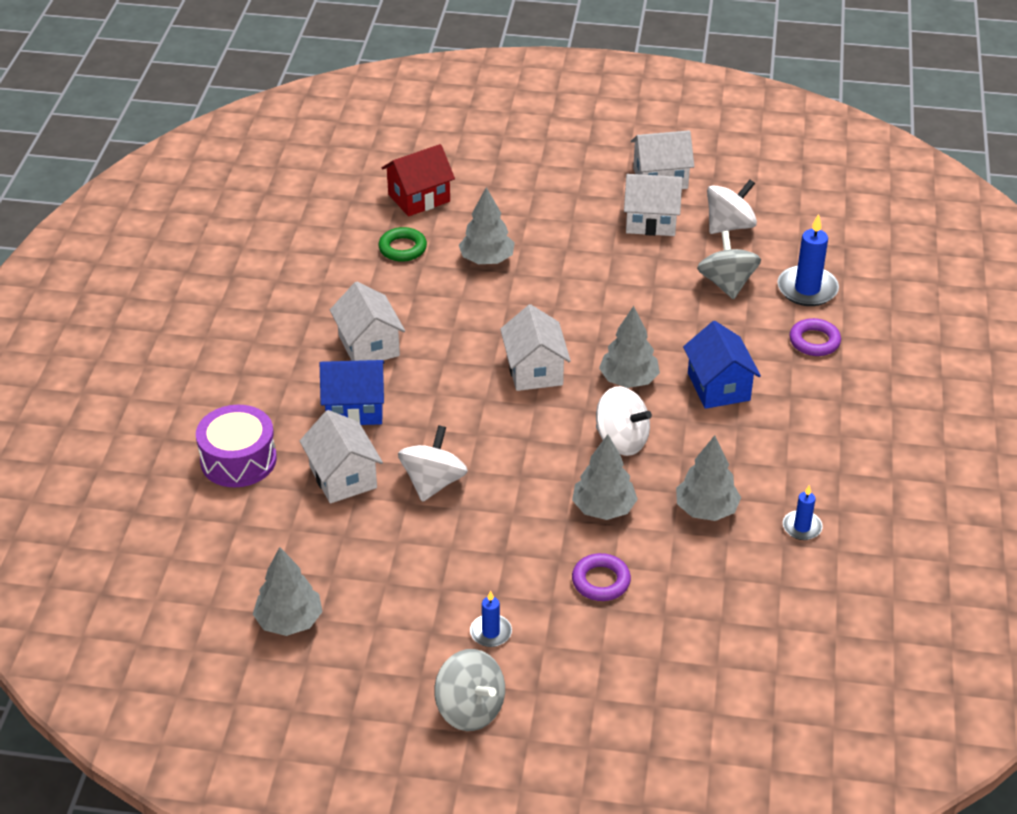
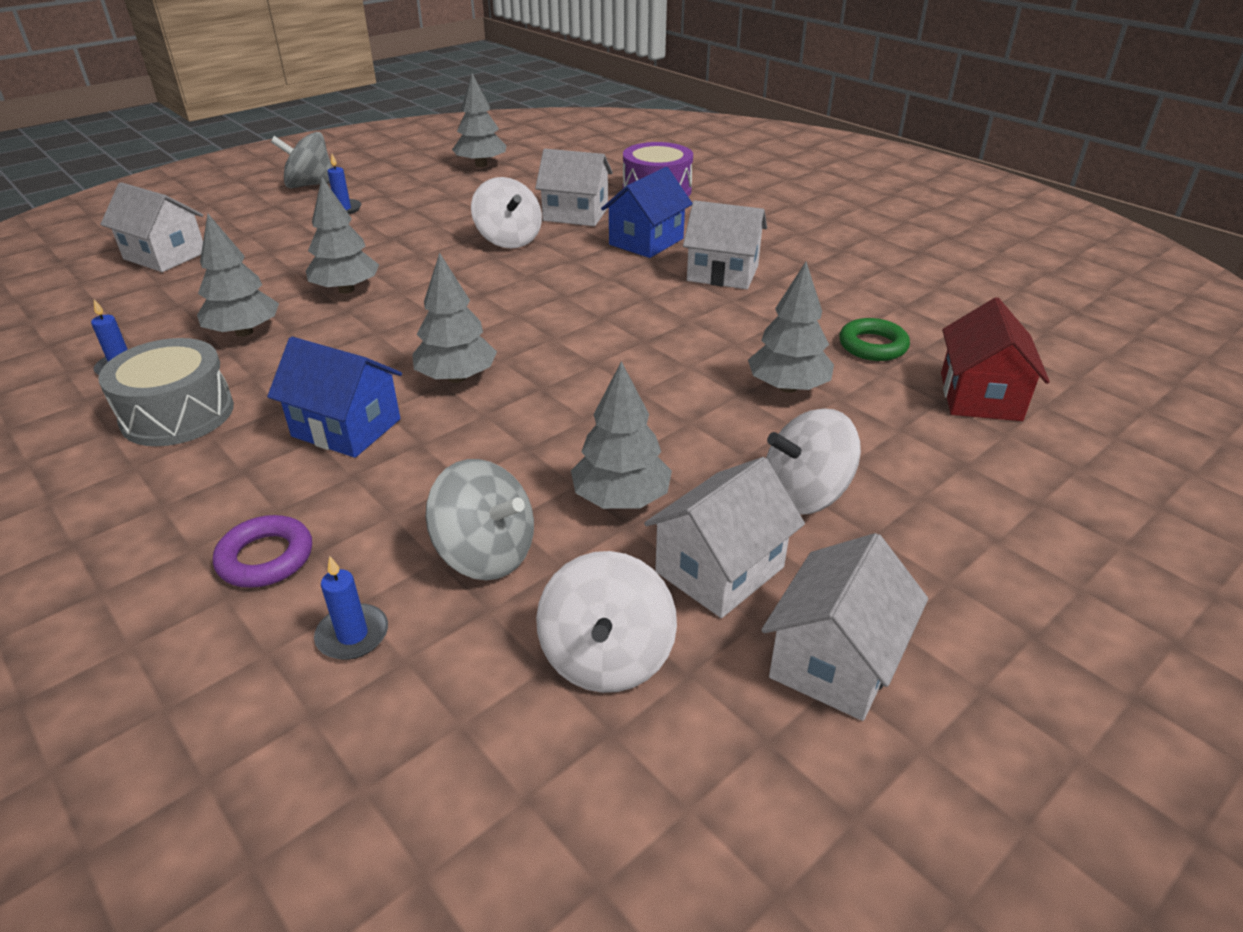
camera: 130 degrees right, 5 degrees down
white house [500,304,571,391] -> white house moved to [100,182,203,272]
purple ring [572,553,631,601] -> none
white spinning top [596,386,652,456] -> white spinning top moved to [766,408,861,515]
blue candle [777,214,839,306] -> blue candle [314,556,388,660], size x0.57
none -> grey drum [98,338,234,446]
none -> grey tree [571,361,672,509]

